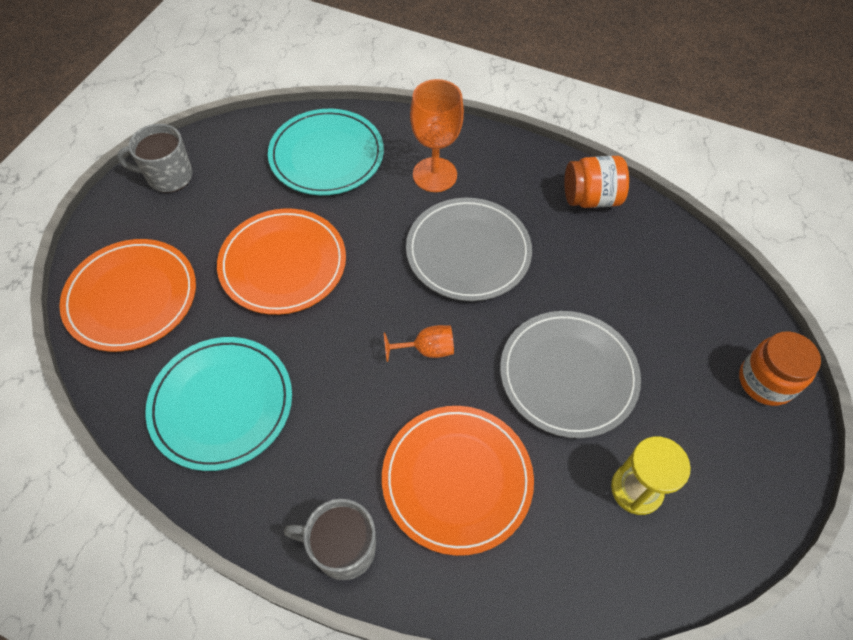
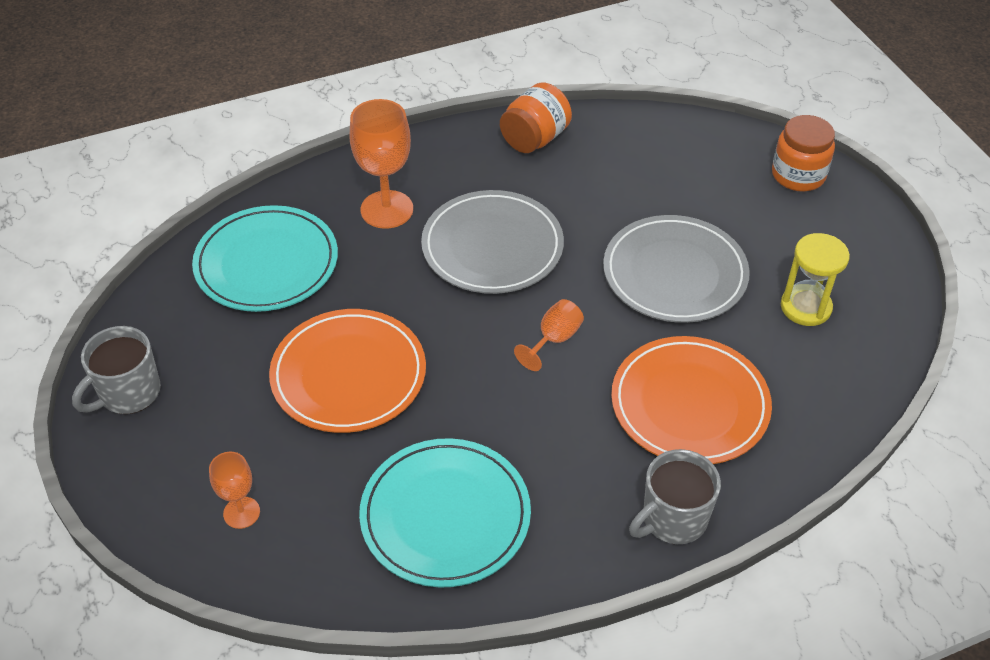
camera: 45 degrees left, 10 degrees down
orange plate [59,239,196,352] -> orange goblet [209,452,260,529]

